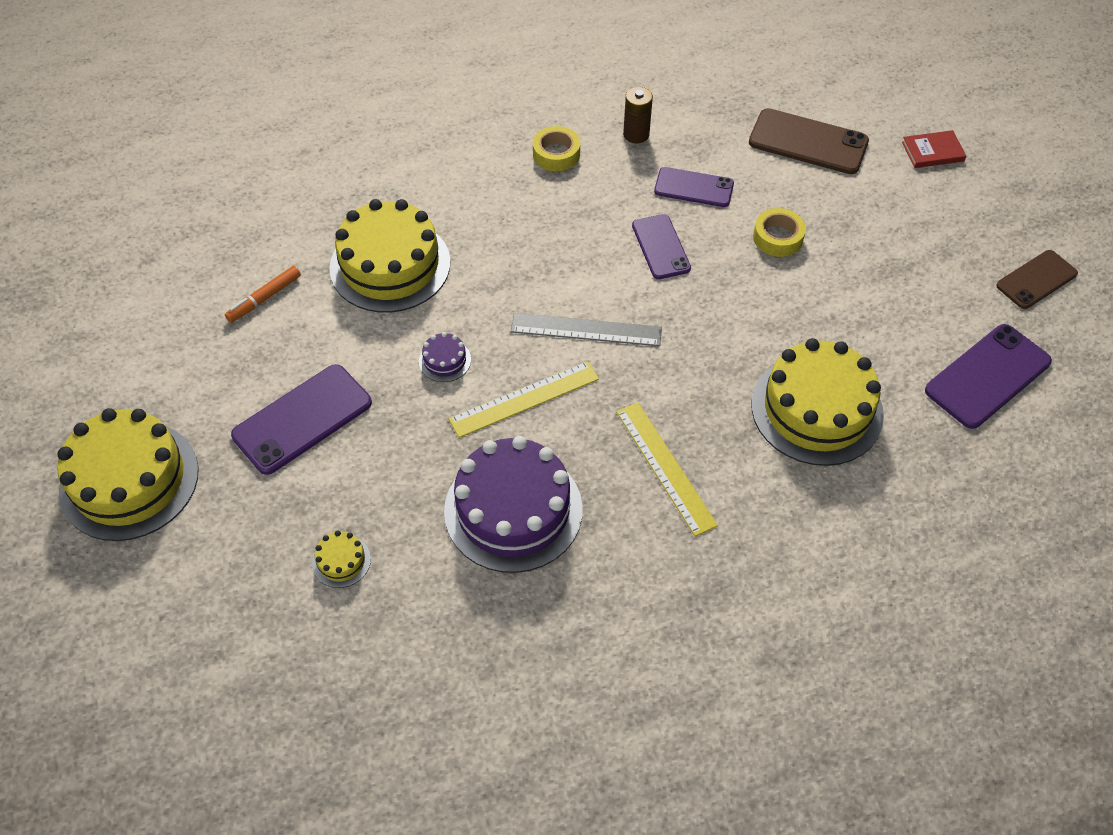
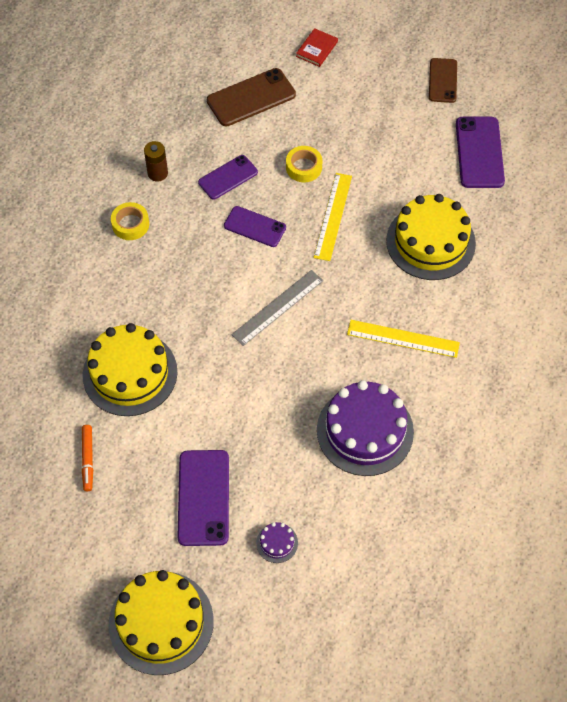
camera: 50 degrees left, 5 degrees up
yellow cake [312,530,371,588] -> none
purple cake [419,332,471,382] -> purple cake moved to [256,522,298,563]
yellow ruler [449,361,599,438] -> yellow ruler moved to [314,173,352,261]

